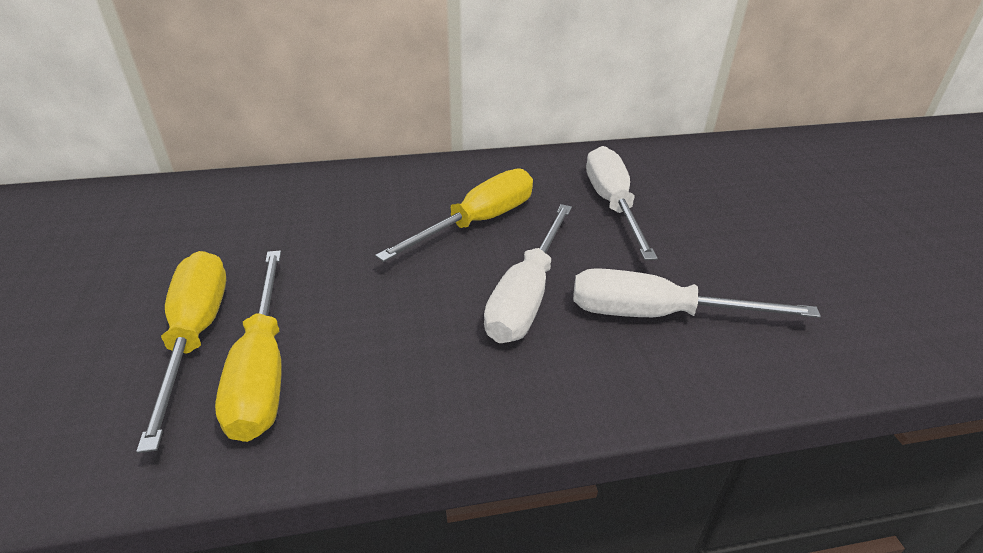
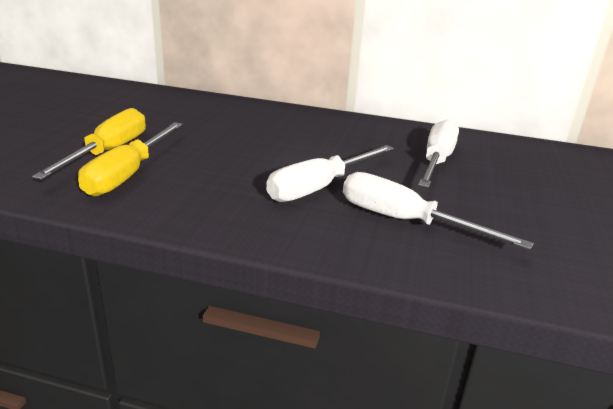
camera: 25 degrees right, 10 degrees down
yellow screwdriver [375,169,533,262] -> none

